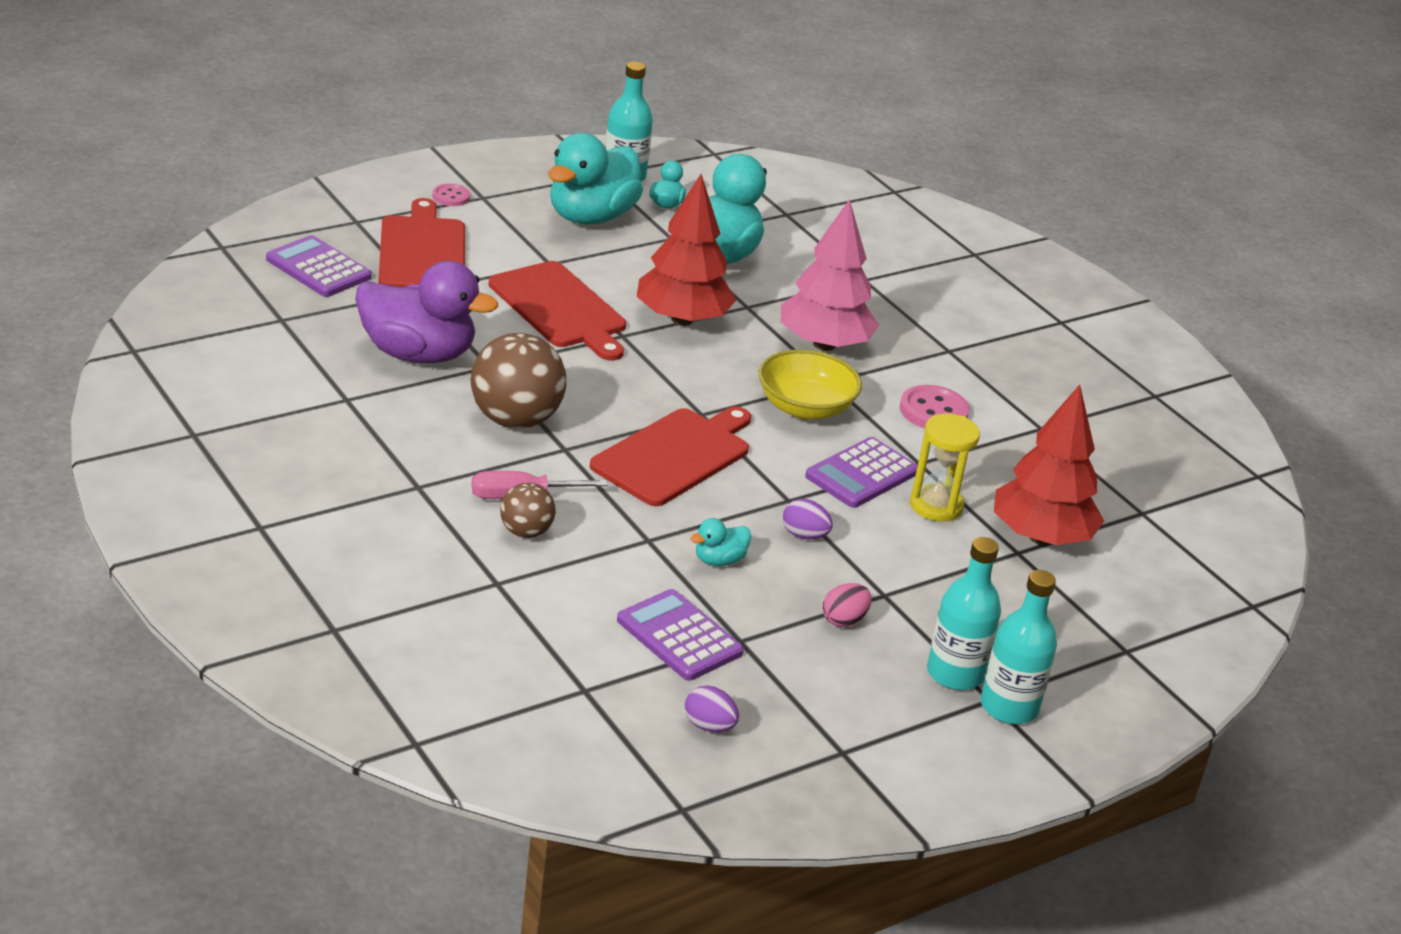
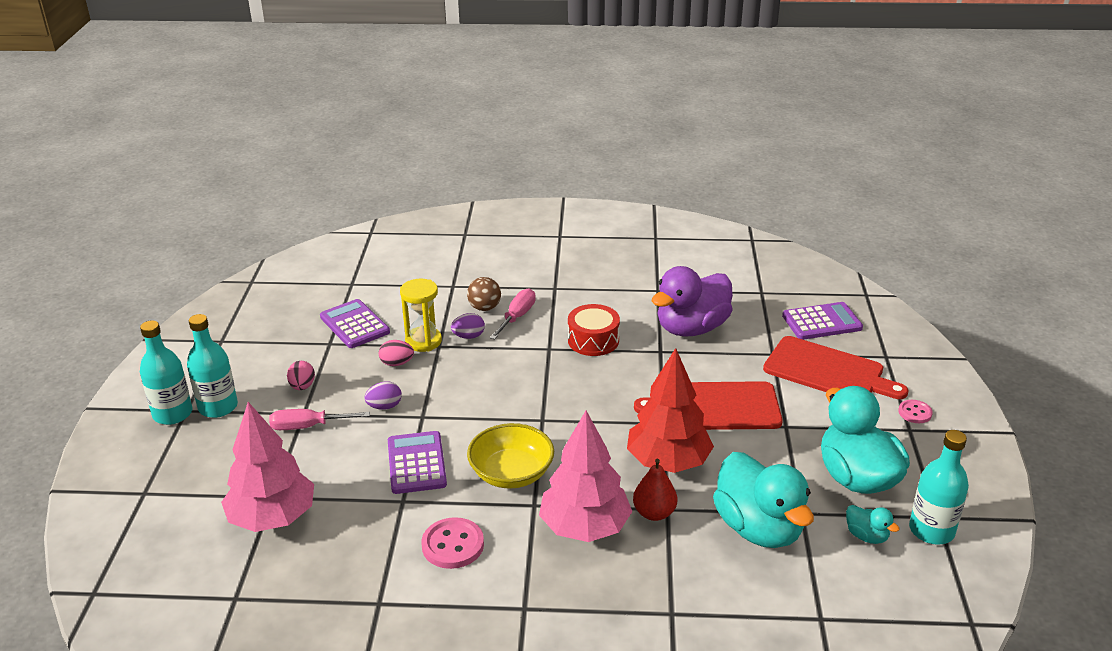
camera: 130 degrees right, 0 degrees up
brown ball [471,333,566,429] -> red drum [568,304,620,356]
red cutting board [590,406,751,506] -> none
purple calculator [617,589,744,681] -> purple calculator turned 120 degrees counterclockwise [320,299,390,348]
purple egg [685,685,739,732] -> purple egg moved to [451,313,485,339]
turquoise duck [690,518,751,566] -> pink egg [379,340,414,366]
yellow hourglass [910,414,980,522] -> yellow hourglass moved to [400,279,442,352]
red tree [994,385,1104,545] -> pink tree [221,402,314,532]
none -> pink screwdriver [269,409,370,430]
none -> red pear [633,459,678,521]

